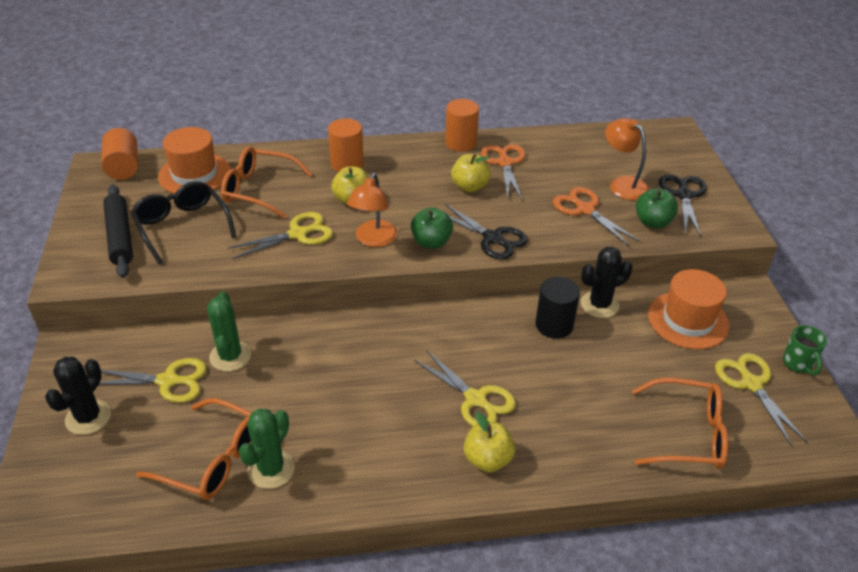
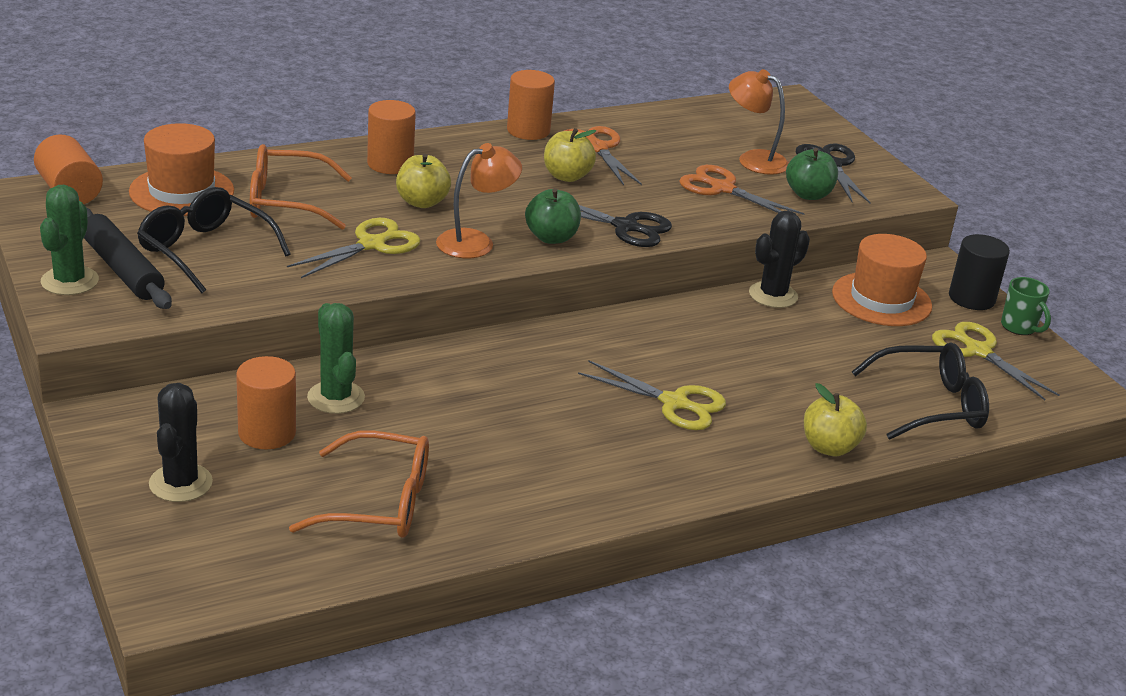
camera: 20 degrees left, 10 degrees down
yellow scissors [99,358,207,403] -> orange cylinder [236,356,296,449]
green cactus [239,409,295,489] -> green cactus moved to [40,185,99,295]
orange lamp [347,173,397,247] -> orange lamp turned 120 degrees counterclockwise [436,143,522,258]
yellow apple [464,412,515,472] -> yellow apple moved to [804,383,867,456]
black cylinder [536,277,580,339] -> black cylinder moved to [949,234,1010,310]
orange glasses [632,378,728,469] -> black glasses [852,342,989,440]

